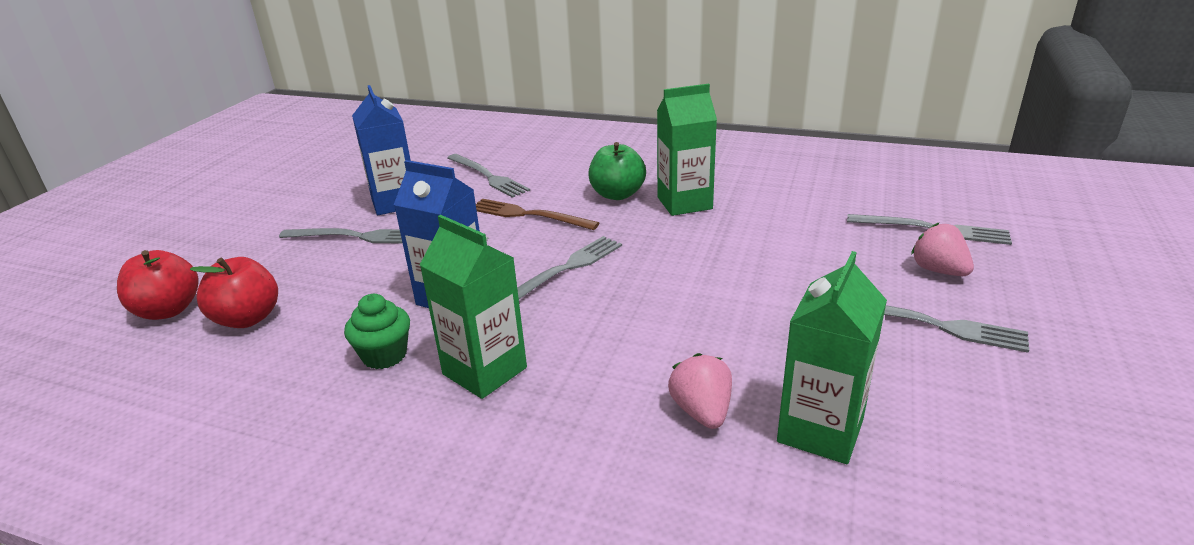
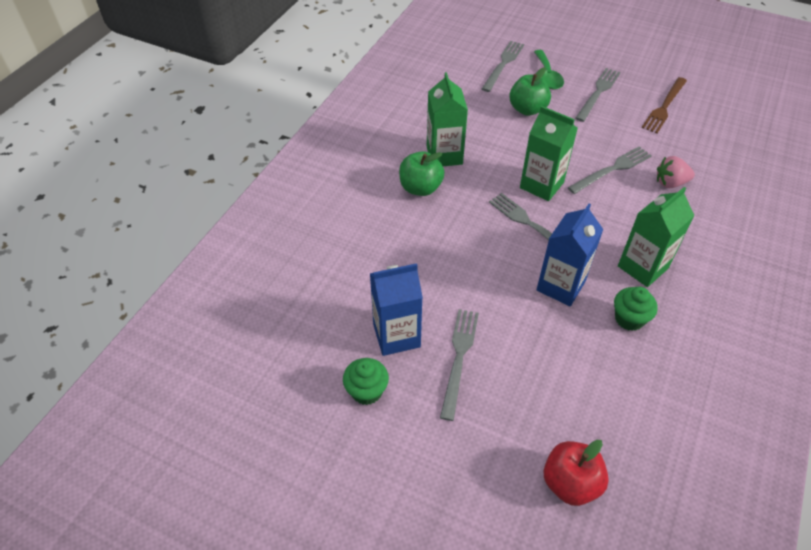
camera: 85 degrees left, 20 degrees up
red apple [190,257,278,328] -> none
grey fork [447,154,530,198] -> grey fork moved to [568,146,652,194]
brown fork [476,199,599,230] -> brown fork moved to [642,77,687,133]
green carton [777,251,887,464] -> green carton moved to [520,106,578,201]
pink strawberry [911,223,974,276] -> green spoon [534,50,564,90]
none -> green cupcake [343,358,389,405]
none -> green apple [509,67,551,116]

